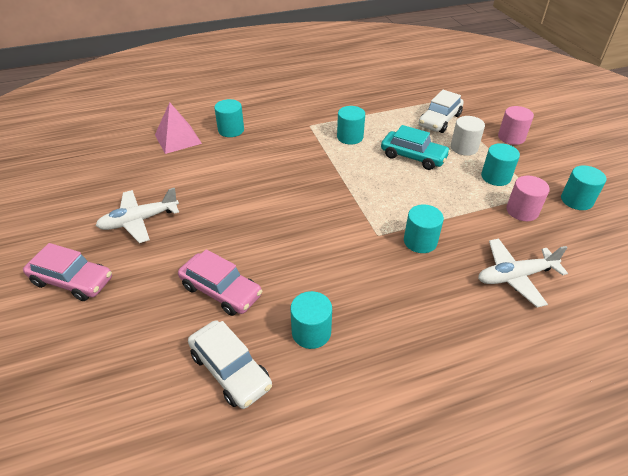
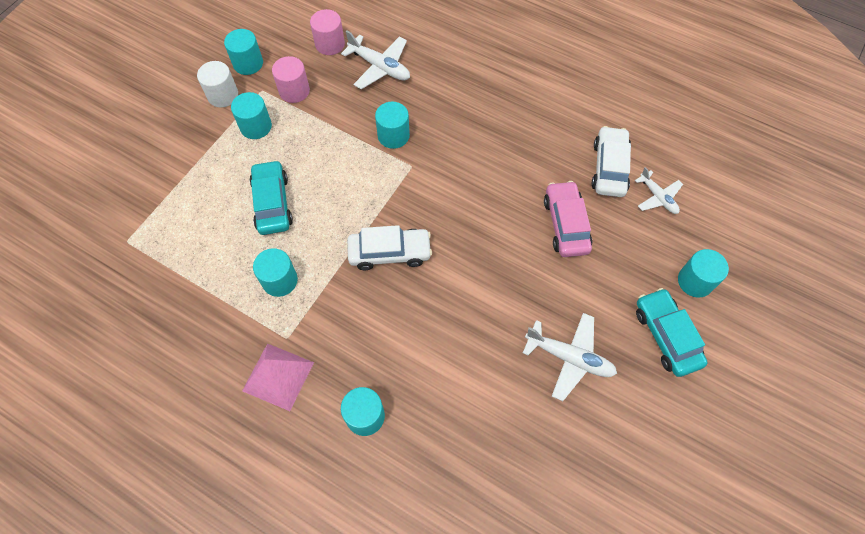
camera: 130 degrees left, 20 degrees up
pink car [23,243,112,301] -> turquoise car [636,288,708,377]
pink pyramid [155,102,202,154] -> pink pyramid moved to [242,343,314,411]
turquoise cylinder [290,291,332,349] -> turquoise cylinder moved to [678,249,729,297]
white car [419,90,464,133] -> white car moved to [347,225,432,270]
white cylinder [451,116,485,156] -> white cylinder moved to [197,61,238,108]
pink cylinder [498,106,534,145] -> pink cylinder moved to [310,9,345,55]
none -> white plane [635,167,683,214]

